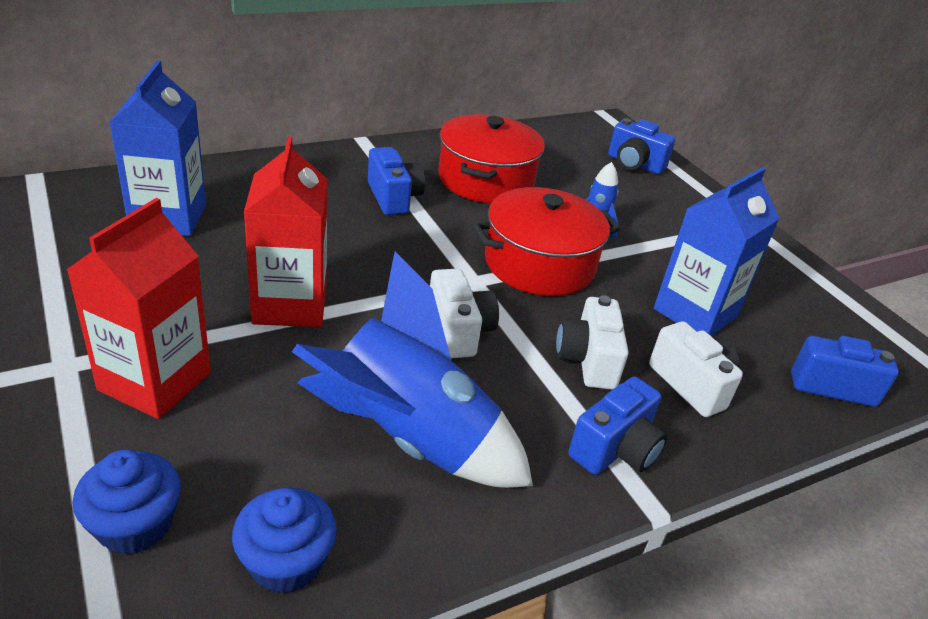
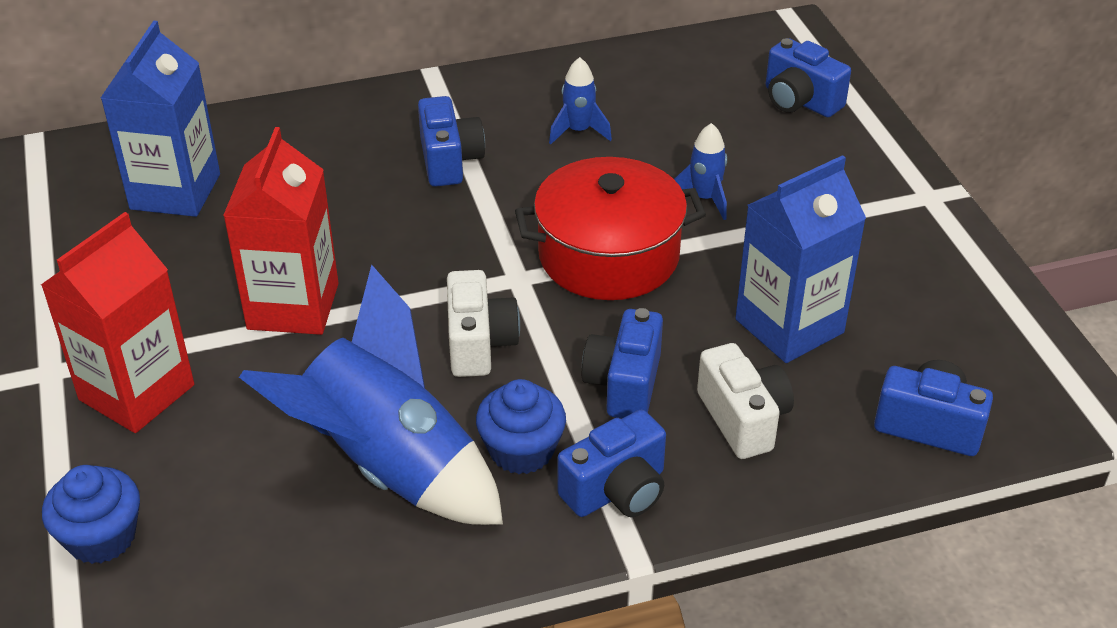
camera: 15 degrees right, 5 degrees up
blue cupcake [232,488,337,594] -> blue cupcake moved to [476,379,566,474]
red pot [439,114,545,203] -> blue rocket [549,57,612,144]
white camera [556,295,629,390] -> blue camera [582,308,663,418]

